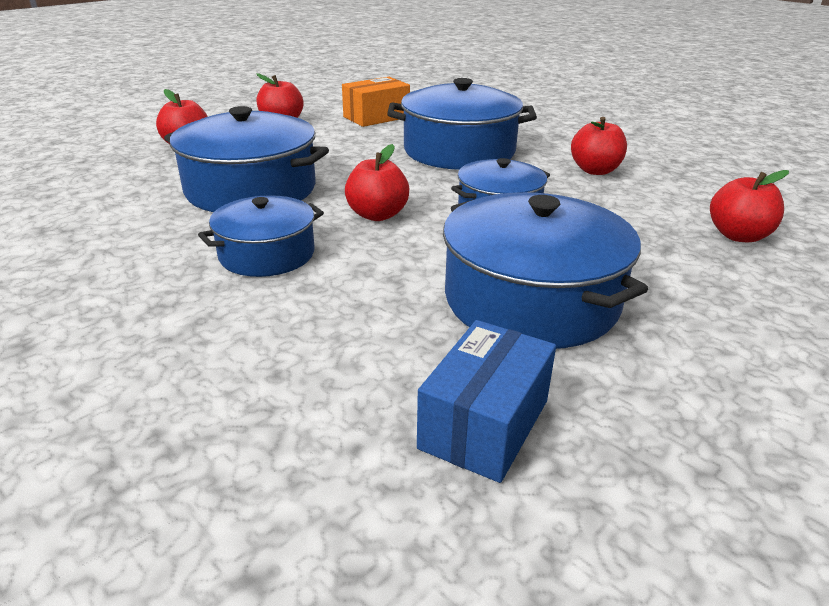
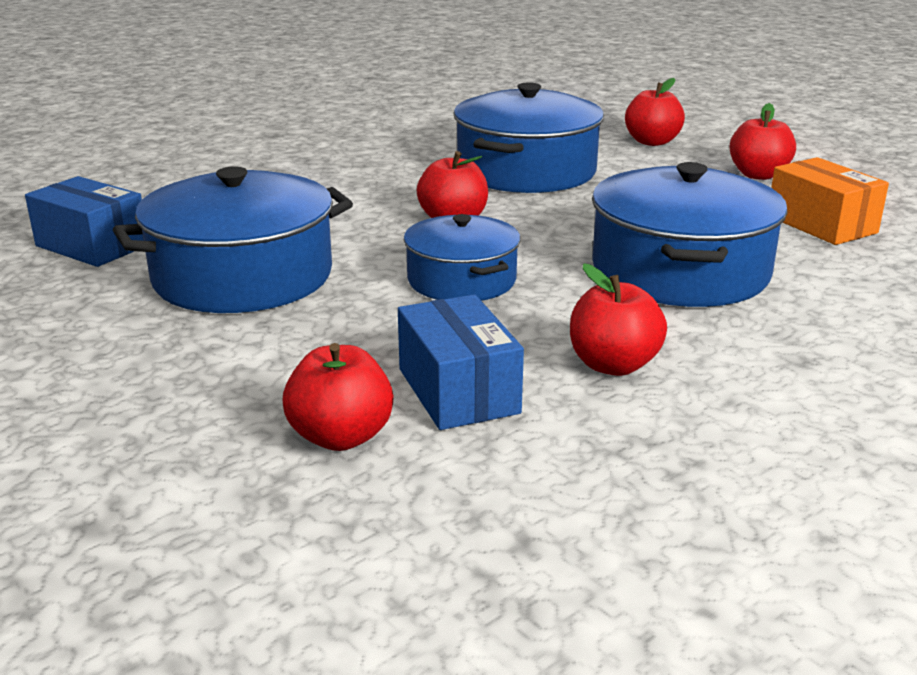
camera: 95 degrees right, 5 degrees down
blue pot [198,195,324,277] -> none
none -> blue box [398,294,524,430]

